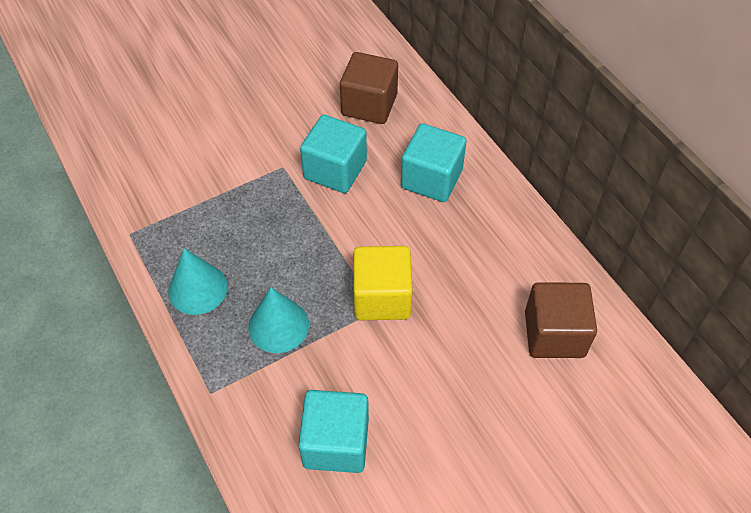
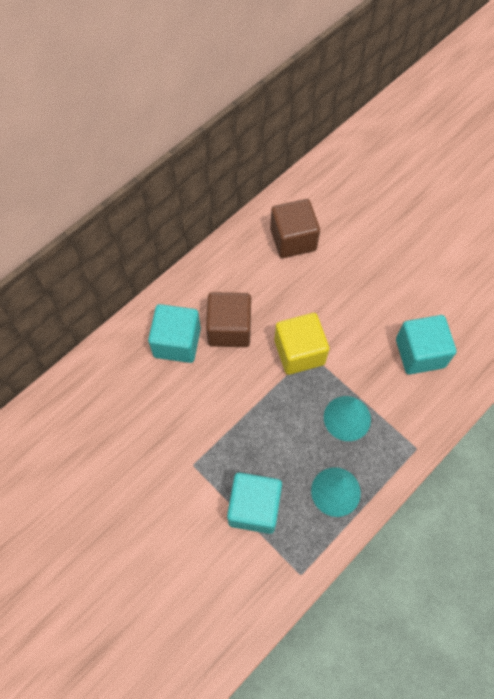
camera: 105 degrees left, 10 degrees up
turquoise cube [300,115,367,193] -> turquoise cube moved to [227,472,282,534]
brown cube [340,52,398,124] -> brown cube moved to [206,292,251,347]

